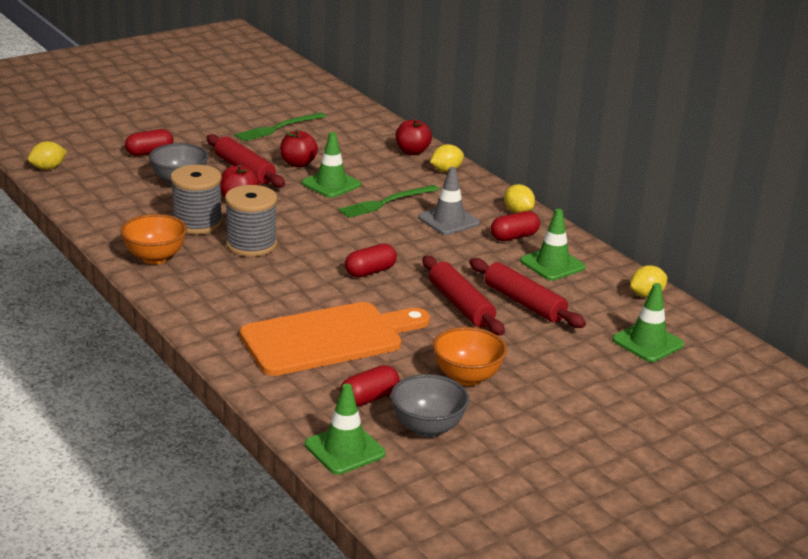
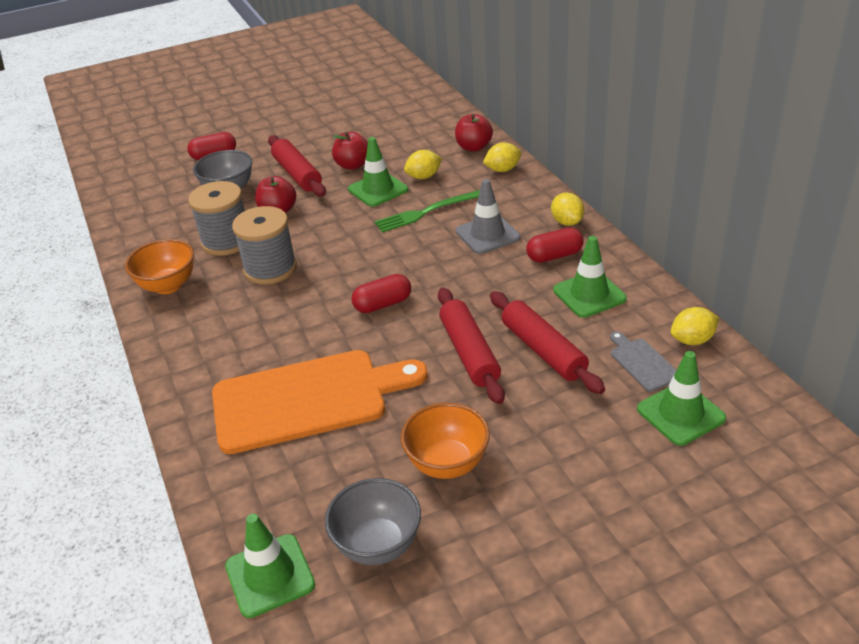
camera: 15 degrees right, 10 degrees up
yellow lemon [28,141,67,170] -> yellow lemon moved to [404,150,442,179]
green fork [235,113,326,141] -> none
red capsule [340,365,400,407] -> none
none -> grey cutting board [610,331,676,392]

